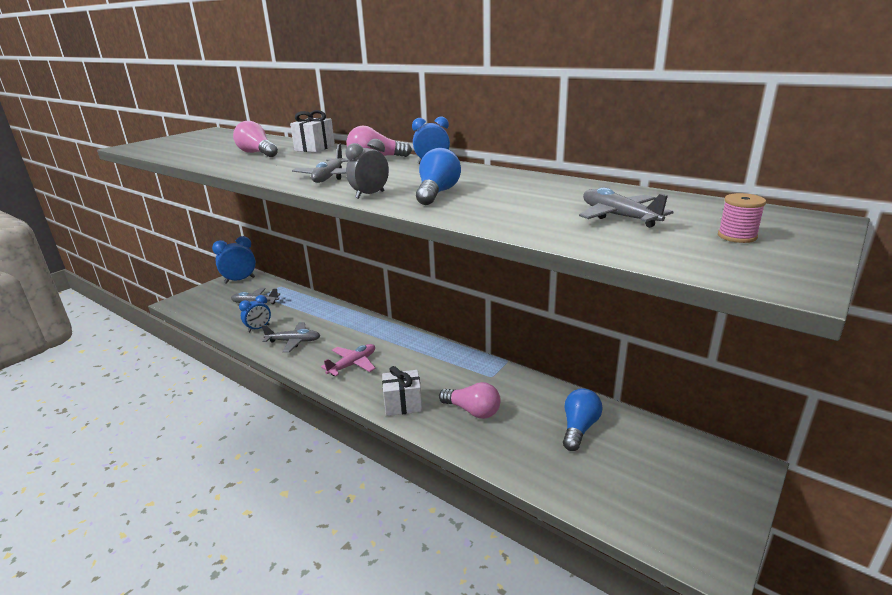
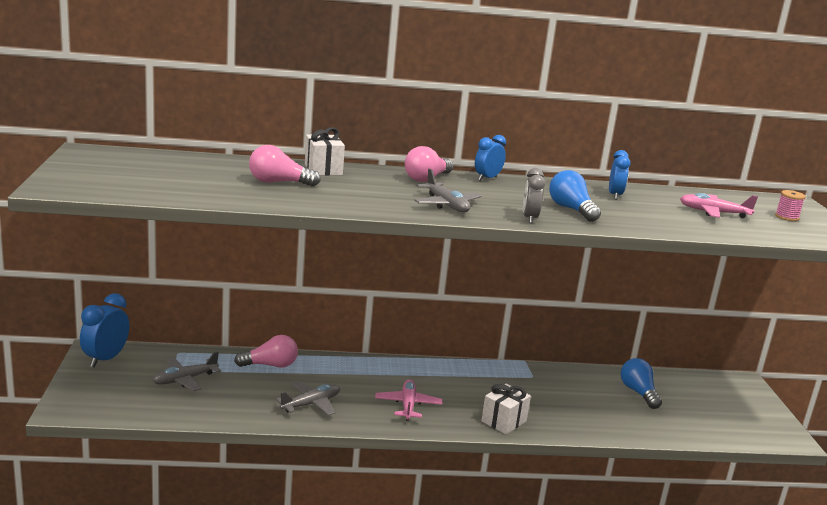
camera: 45 degrees left, 5 degrees down
blue clock [239,295,271,332] -> blue clock moved to [609,150,631,200]
pink light bulb [439,382,501,419] -> pink light bulb moved to [234,335,298,368]
grey plane [579,187,674,228] -> pink plane [680,193,758,218]

